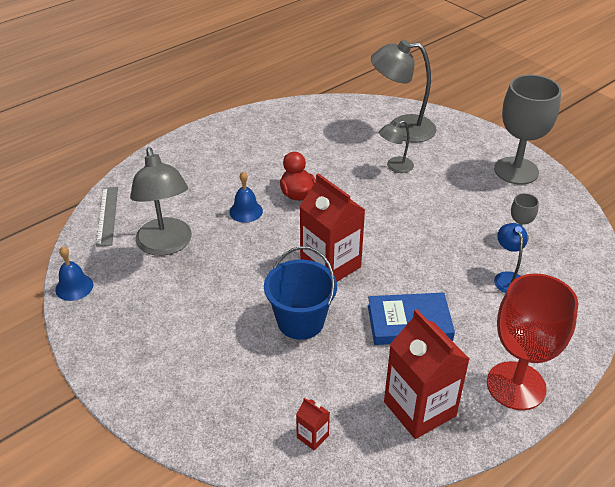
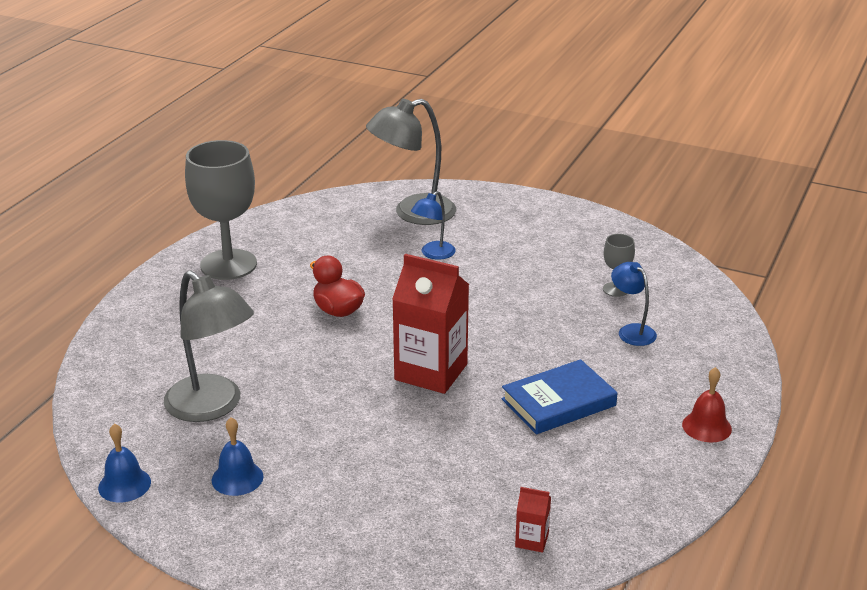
camera: 25 degrees left, 10 degrees down
grey ruler [96,187,118,247] -> none
blue bell [229,171,263,223] -> blue bell moved to [212,417,263,496]
blue bucket [264,246,337,340] -> none
grey lamp [379,120,414,173] -> blue lamp [411,191,456,260]
red carton [384,309,470,439] -> none
red goblet [487,273,578,410] -> red bell [682,367,732,442]
grey goblet [494,75,561,185] -> grey goblet moved to [185,140,257,280]

